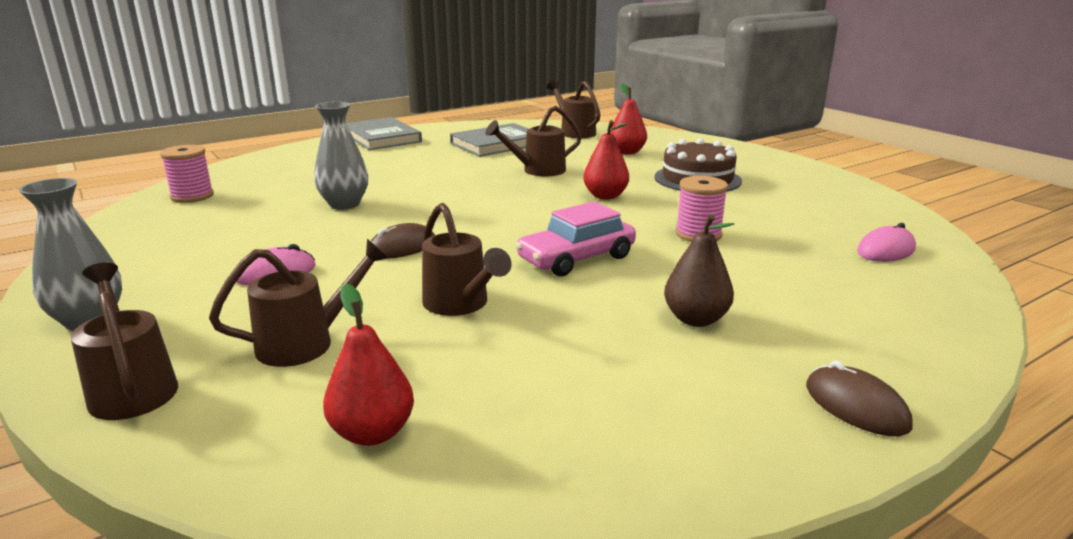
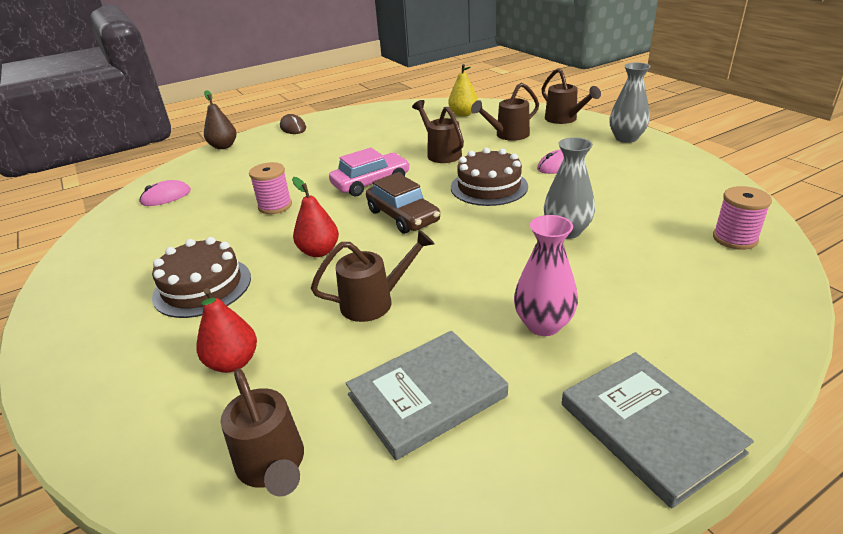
camera: 175 degrees left, 10 degrees up
red pear [323,284,414,446] -> yellow pear [448,64,478,117]
brown mouse [371,223,435,259] -> brown cake [451,148,528,206]
brown pear [664,214,734,327] -> brown pear moved to [204,90,236,149]
none -> brown car [366,172,440,234]
none -> pink vase [514,215,578,336]

